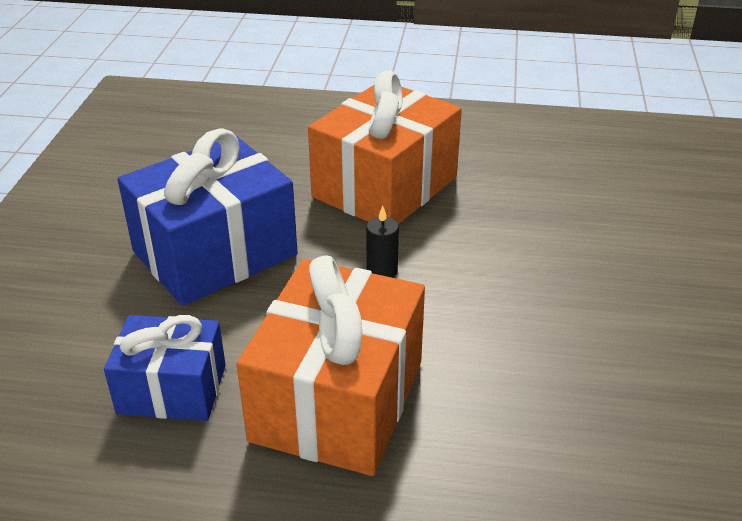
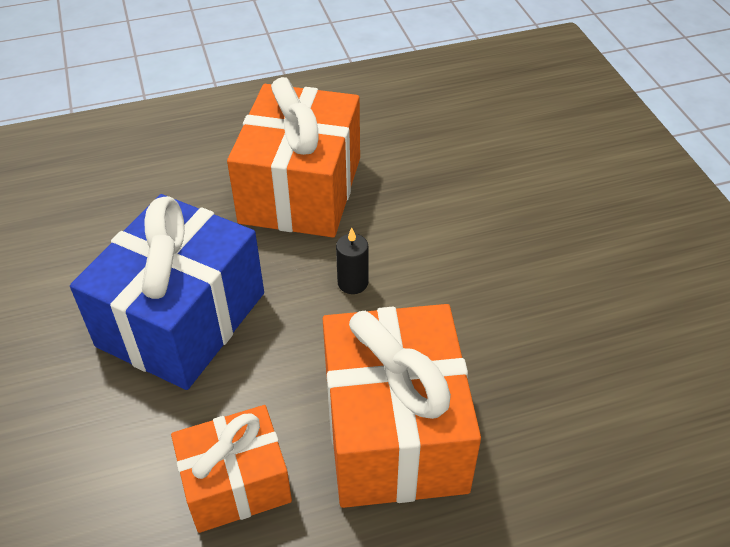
camera: 25 degrees left, 10 degrees up
blue gift [104,315,226,421] -> orange gift [171,405,292,533]

